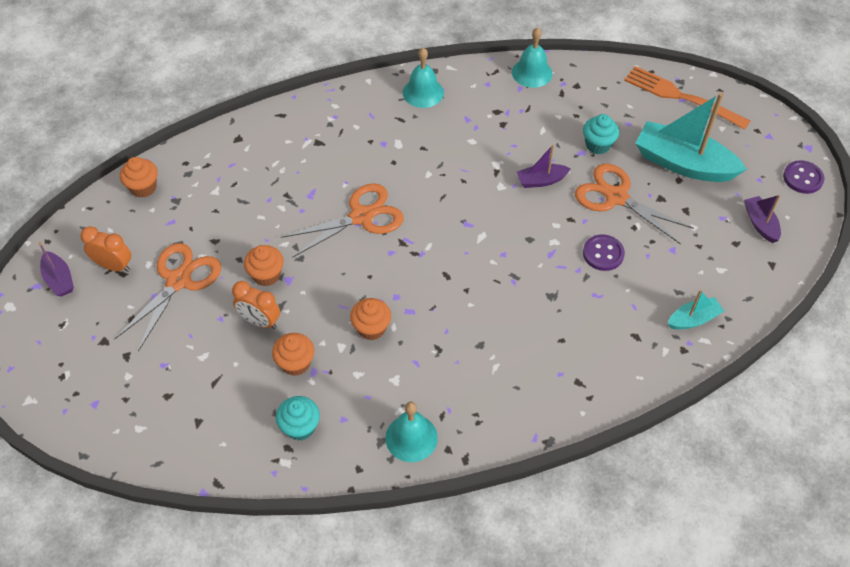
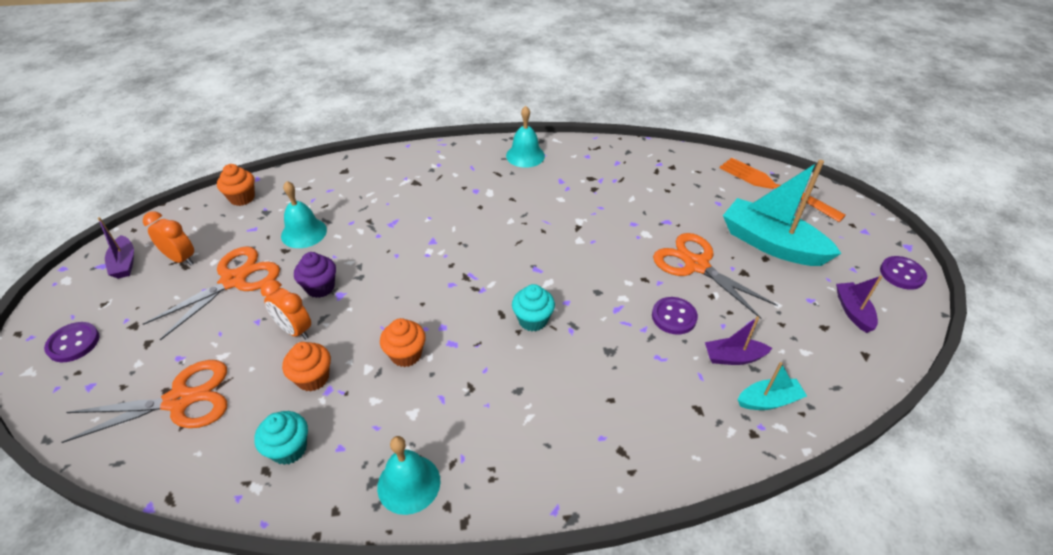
camera: 10 degrees right, 10 degrees down
orange cupcake [244,245,284,286] -> purple cupcake [294,252,336,298]
orange scissors [281,183,404,258] -> orange scissors moved to [62,360,227,443]
turquoise bell [512,27,552,88] -> turquoise bell moved to [281,181,327,248]
purple boat [517,145,571,188] -> purple boat moved to [705,316,772,365]
turquoise cupcake [583,114,619,155] -> turquoise cupcake moved to [512,284,555,331]
none -> purple button [44,322,100,362]

